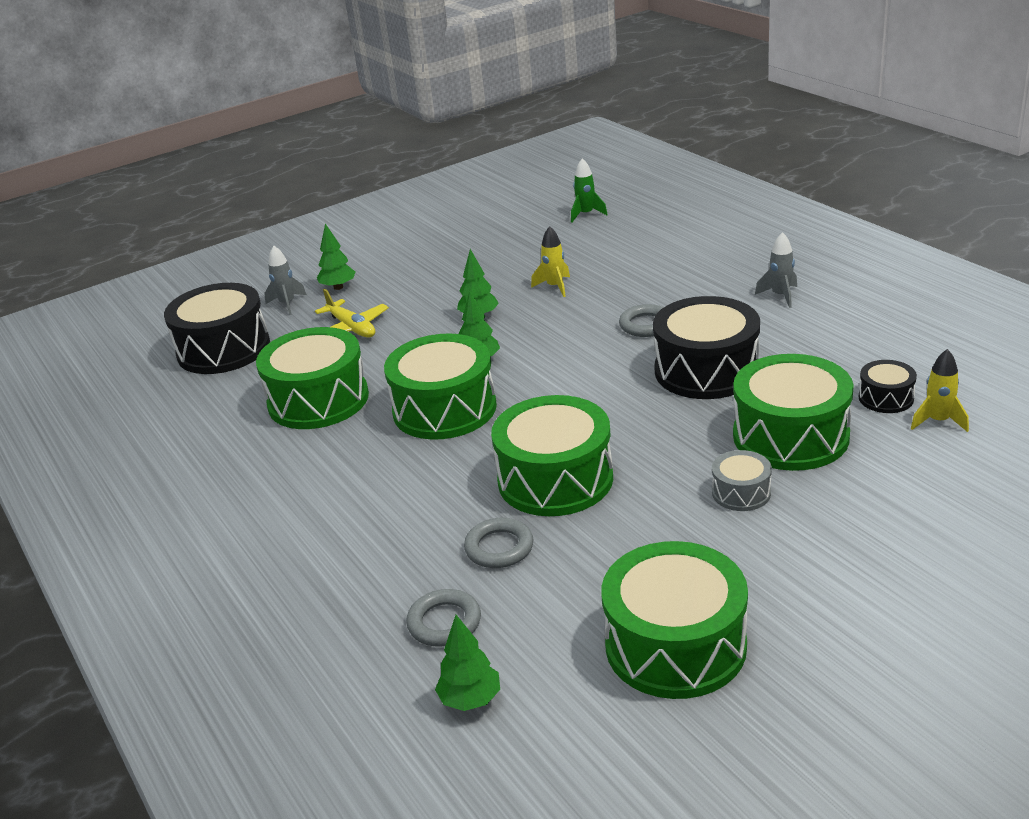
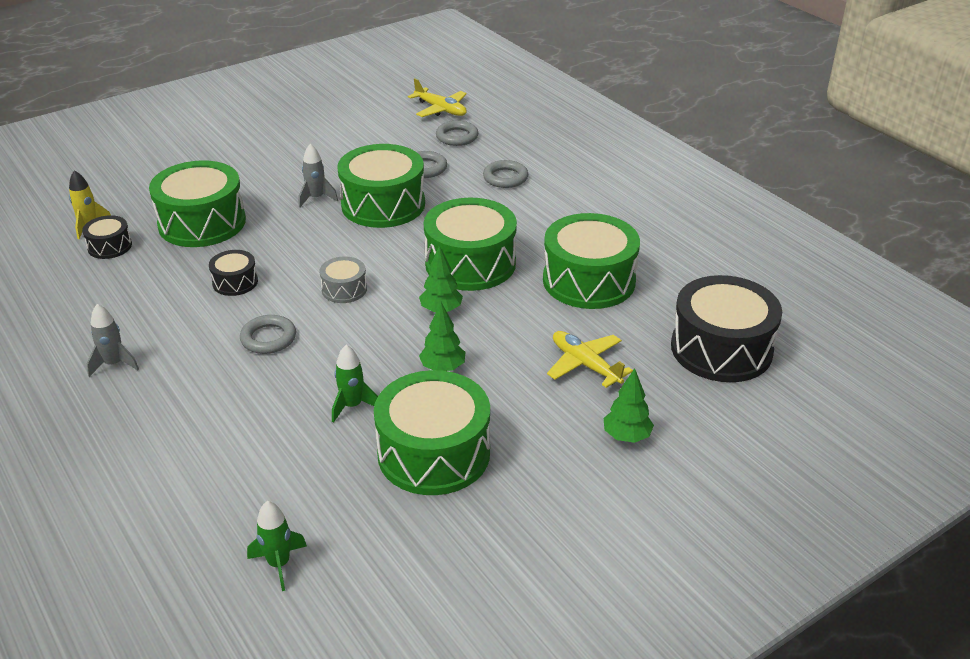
camera: 175 degrees right, 5 degrees up
grey rocket [264,246,307,315] -> grey rocket moved to [299,144,338,208]
green tree [435,615,500,711] -> yellow plane [408,78,467,117]
yellow rocket [531,226,570,297] -> green rocket [332,345,378,423]
green drum [601,541,748,699] -> green drum moved to [374,370,490,495]
black drum [653,296,760,399] -> black drum [209,250,258,296], size x0.48
grey drum [712,450,772,511] -> grey drum moved to [319,256,367,303]
none -> grey ring [483,160,528,188]

